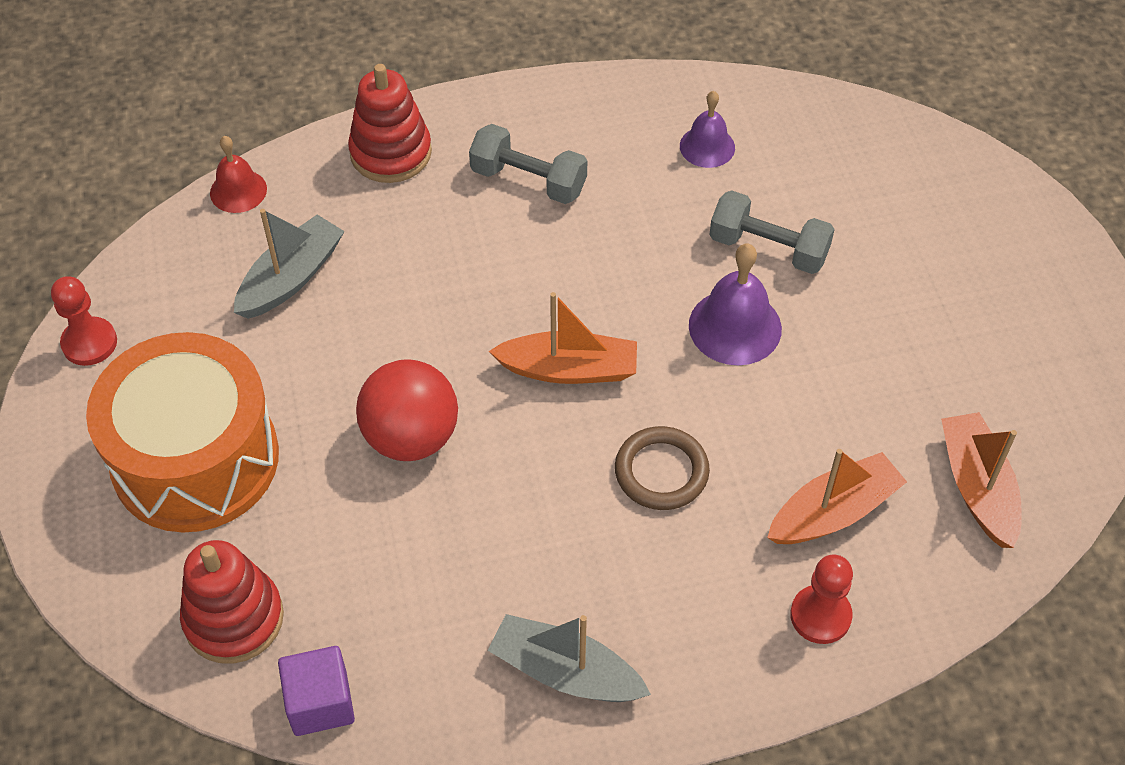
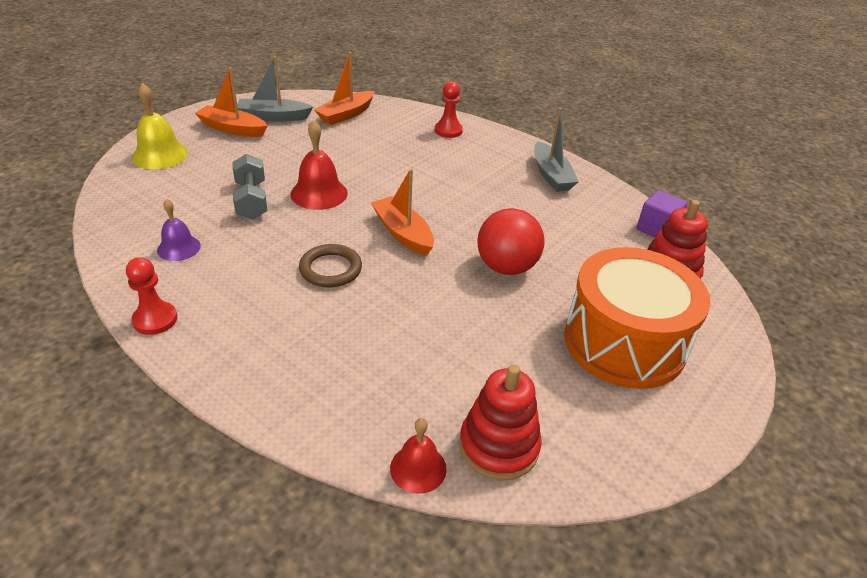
camera: 130 degrees left, 15 degrees down
red pawn [51,276,117,366] -> red pawn moved to [126,257,177,335]
grey boat [234,209,345,319] -> grey boat moved to [237,56,313,122]
red stacking toy [348,64,432,183] -> red stacking toy moved to [459,365,542,480]
grey dumbbell [469,124,587,204] -> none
brown ring [615,426,710,510] -> brown ring moved to [299,244,362,287]
purple bell [689,244,782,365] -> red bell [290,120,348,210]
orange boat [767,449,907,544] -> orange boat moved to [195,67,268,137]
none -> yellow bell [132,83,188,169]

